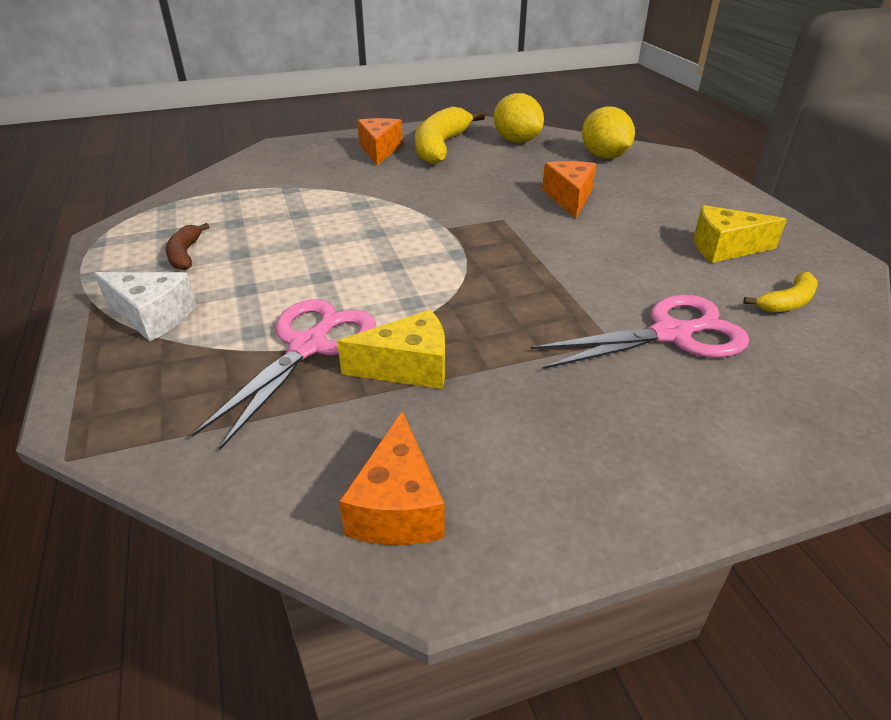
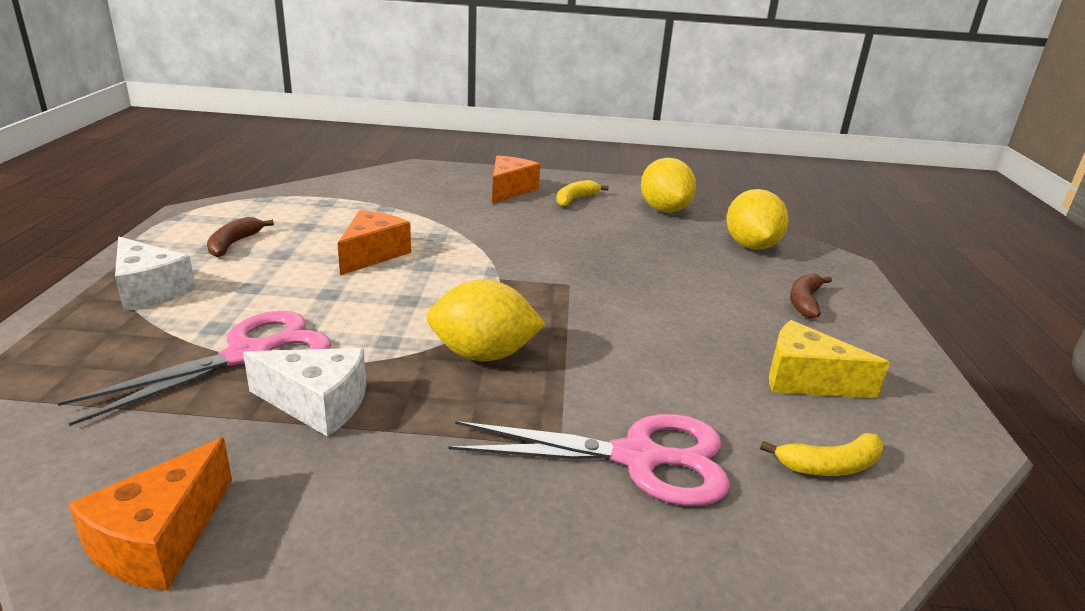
camera: 20 degrees right, 10 degrees down
yellow cheese [337,310,445,389] -> white cheese [243,348,366,437]
yellow banana [415,106,485,164] -> yellow banana [556,180,609,207], size x0.49
orange cheese [542,161,596,219] -> orange cheese moved to [337,210,411,275]
none -> yellow lemon [426,279,545,361]
none -> brown banana [790,273,832,318]

